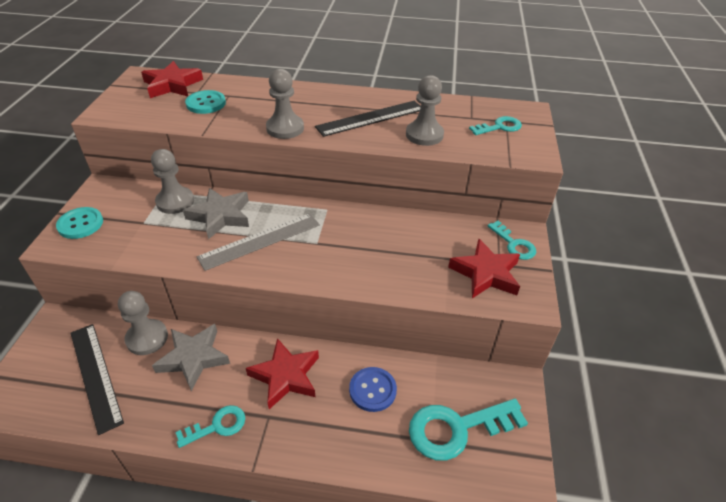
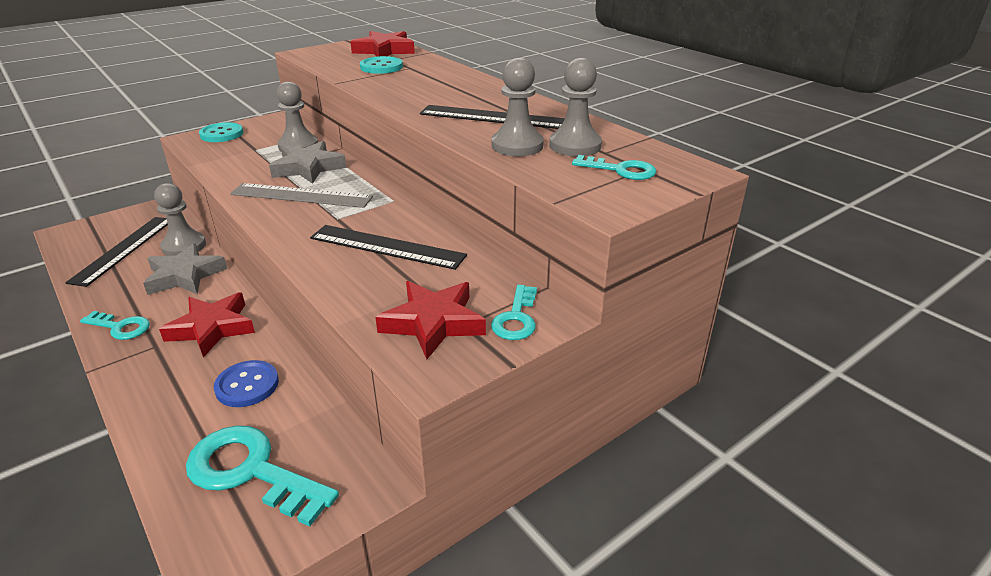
camera: 45 degrees right, 10 degrees down
grey pawn [266,69,304,139] -> grey pawn moved to [549,58,602,157]
none -> black ruler [310,225,467,270]

